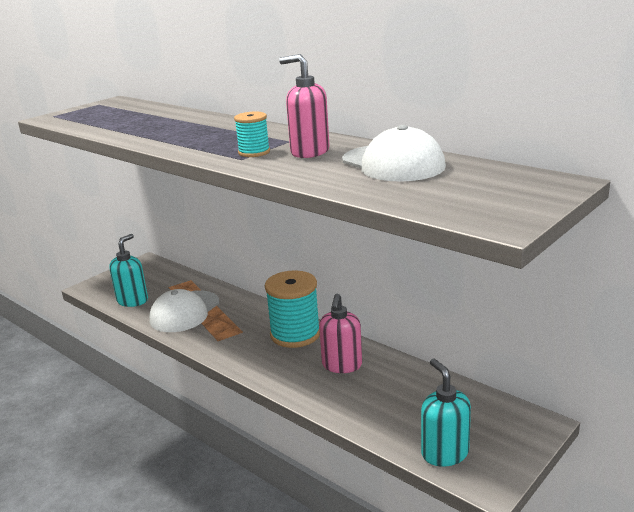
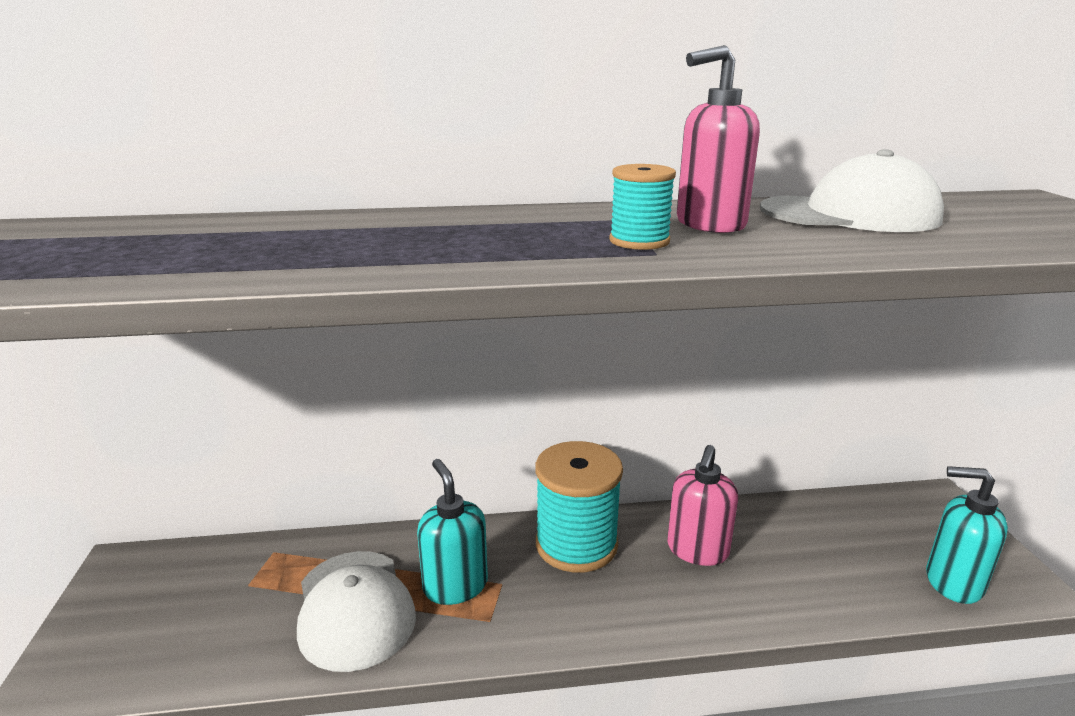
camera: 50 degrees left, 0 degrees up
turquoise soap dispenser [109,234,148,307] -> turquoise soap dispenser moved to [417,459,488,605]
pink soap dispenser [319,294,362,373] -> pink soap dispenser turned 60 degrees clockwise [667,445,738,566]

